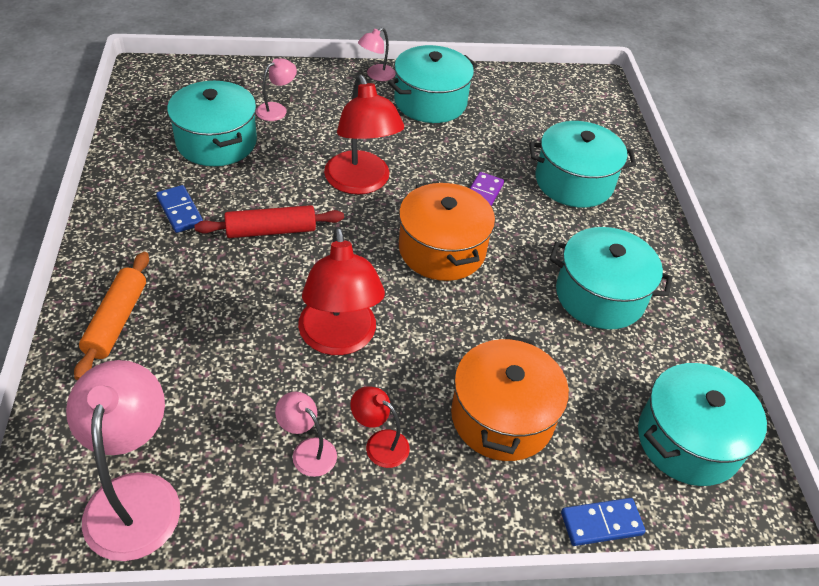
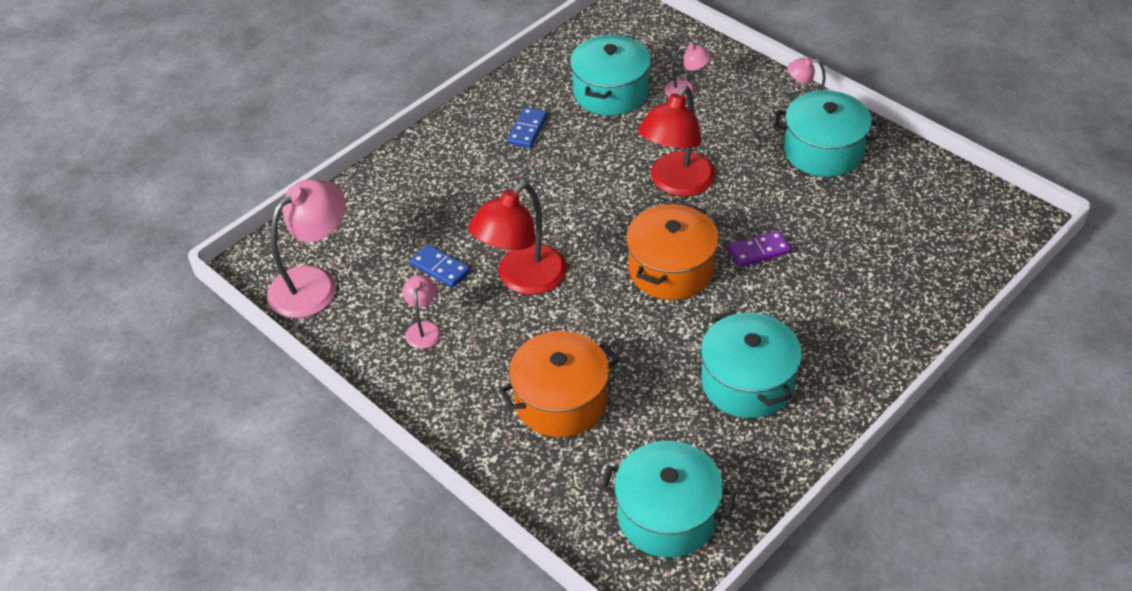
camera: 55 degrees right, 0 degrees up
orange rolling pin [74,252,149,380] -> none
red rolling pin [195,205,344,238] -> none
red lamp [350,386,410,468] -> none
turquoise pot [529,121,636,208] -> none
blue domino [561,498,646,546] -> blue domino moved to [410,244,470,288]

